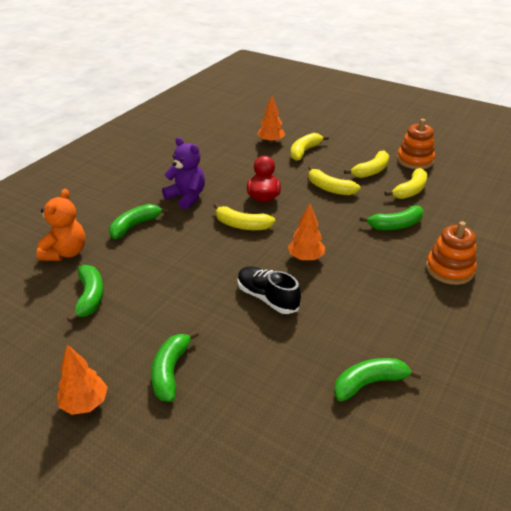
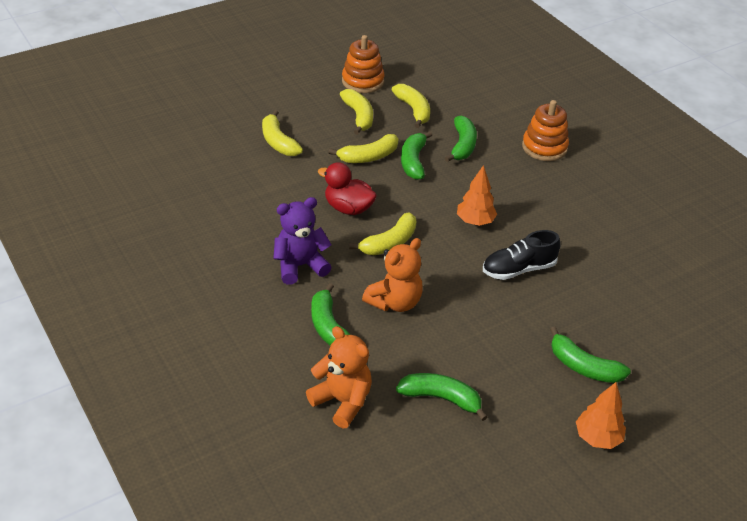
camera: 65 degrees left, 5 degrees up
orange tree [257,96,285,144] -> none
green banana [334,358,422,402] -> green banana moved to [401,131,432,180]
none -> orange teddy bear [362,238,423,312]

